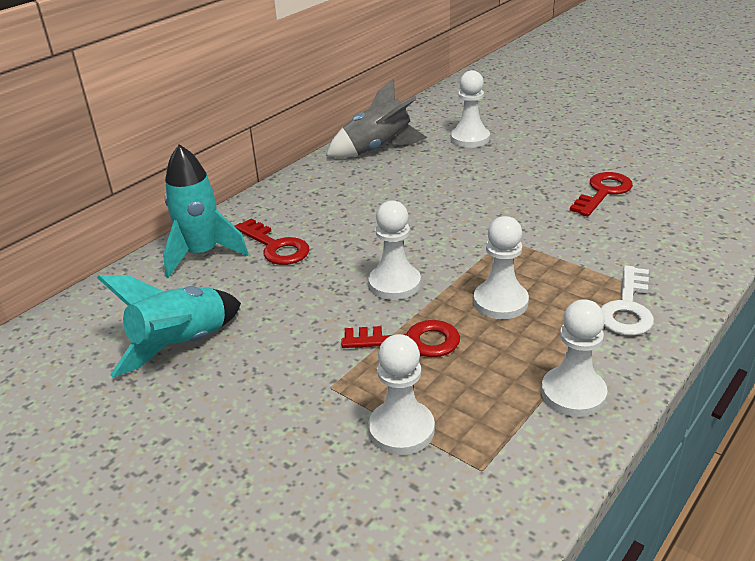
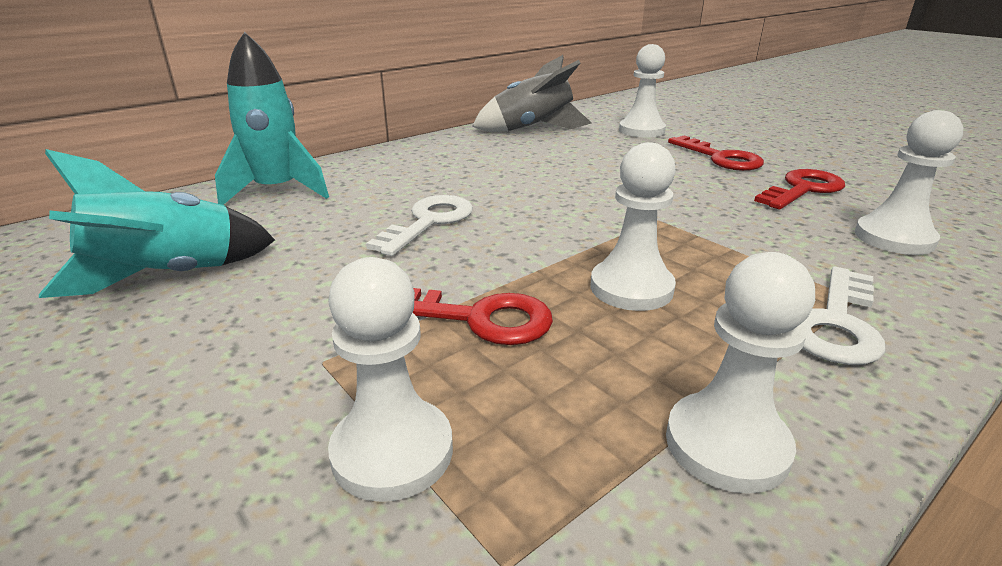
camera: 10 degrees right, 5 degrees down
red key [235,218,310,265] -> red key moved to [668,135,764,171]
white pawn [368,201,421,300] -> white pawn moved to [855,110,963,255]
none -> white key [366,195,473,256]

